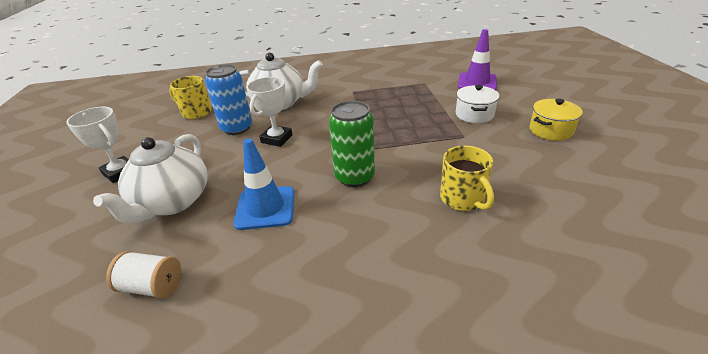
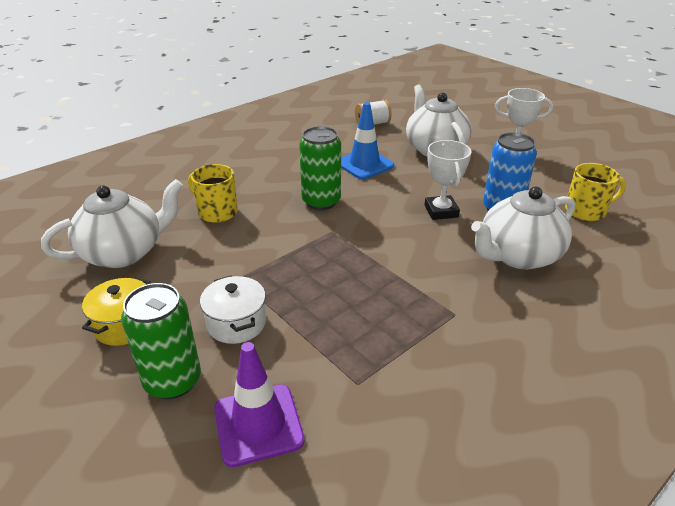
camera: 145 degrees right, 0 degrees up
none -> white teapot [41,179,183,268]
none -> green can [121,283,201,399]

